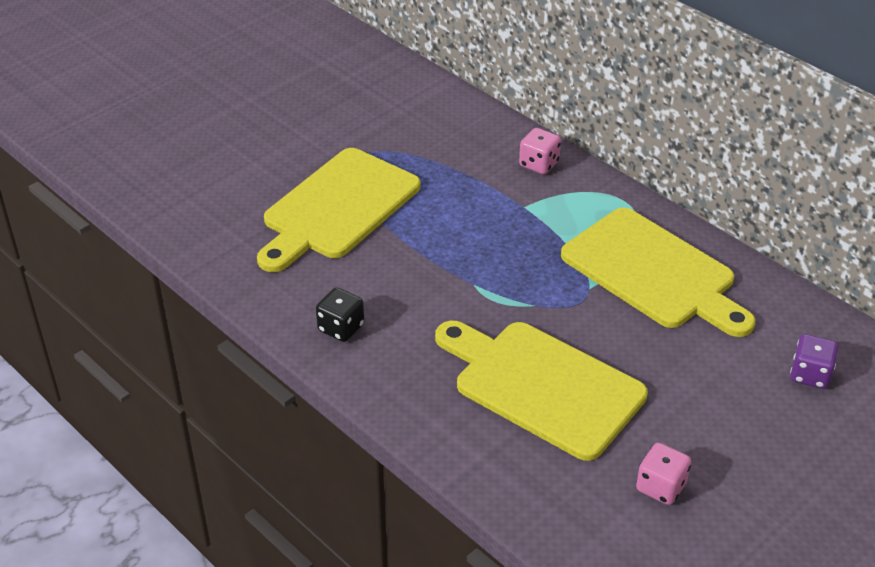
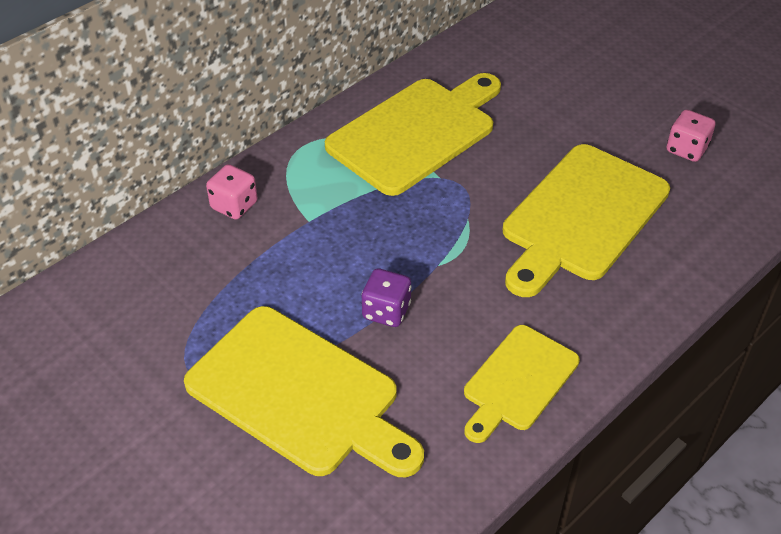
camera: 90 degrees left, 5 degrees up
black dice [316,287,364,342] -> yellow cutting board [464,325,580,443]
purple dice [790,334,839,389] -> purple dice moved to [361,268,411,327]

